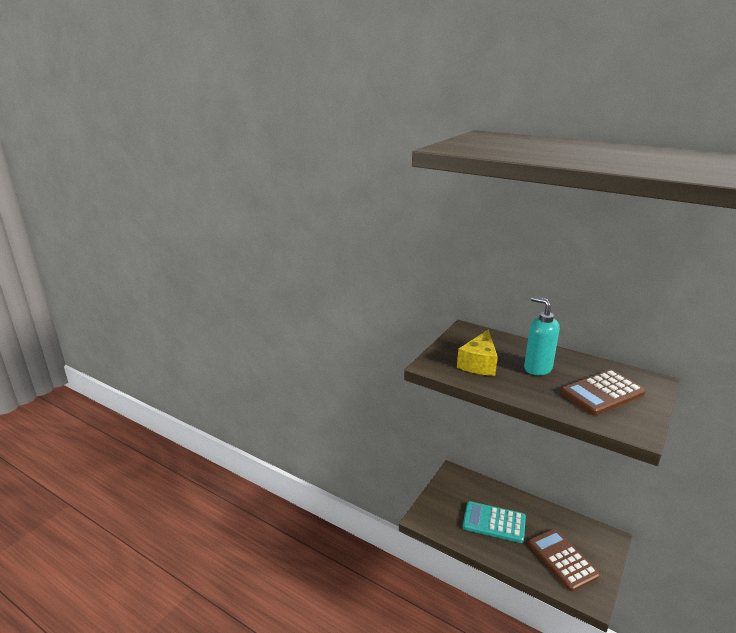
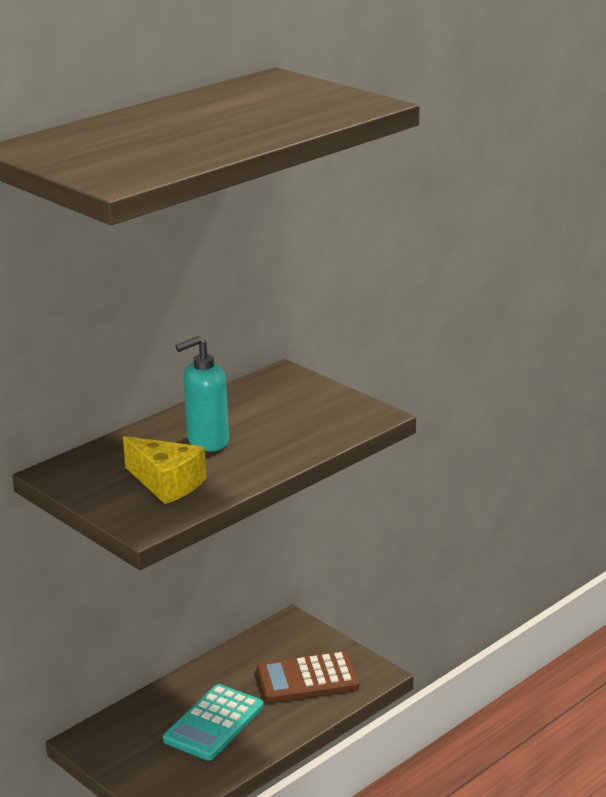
camera: 75 degrees left, 0 degrees up
brown calculator [560,370,646,415] -> none

